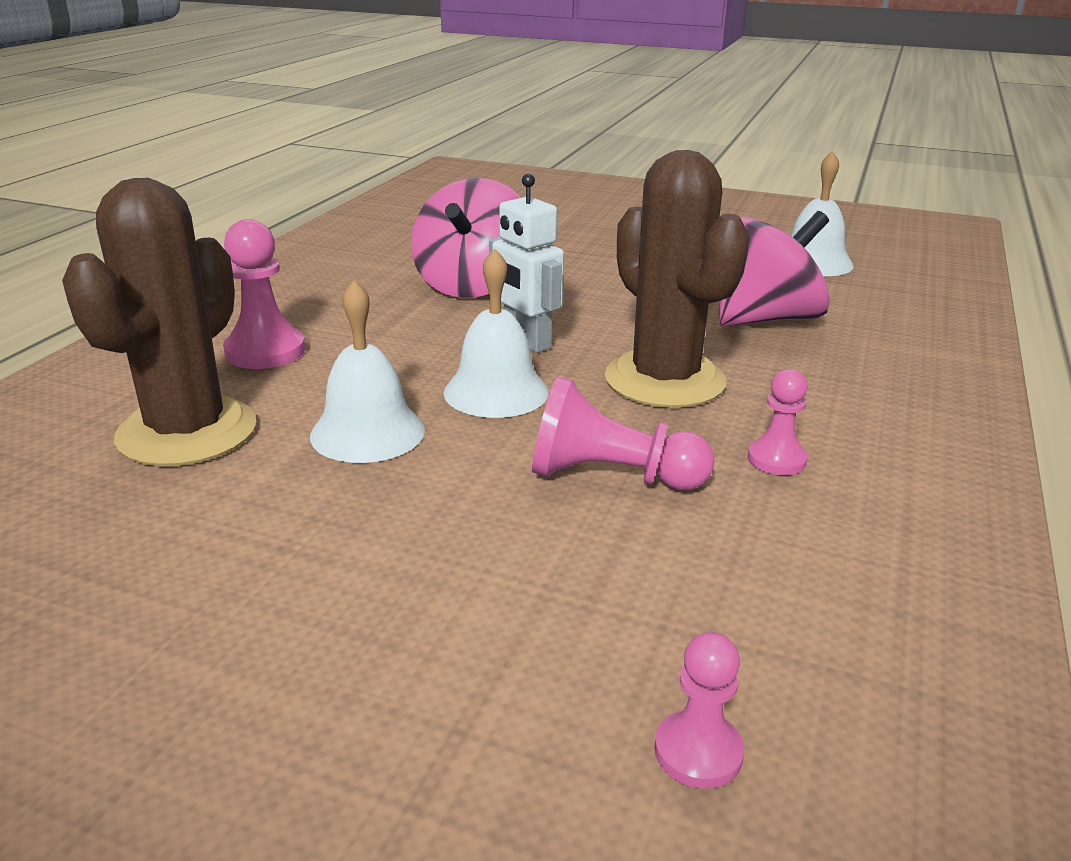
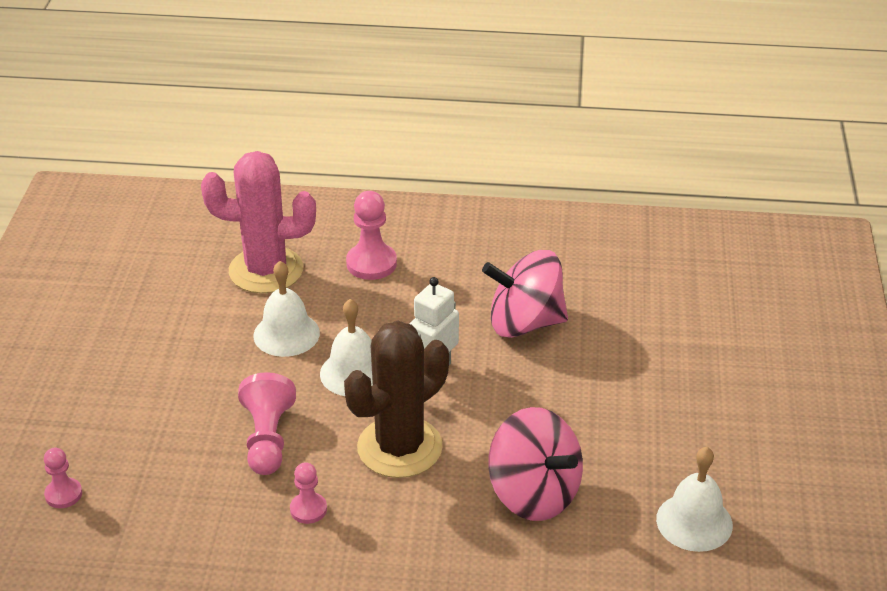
camera: 75 degrees right, 10 degrees up
brown cactus [62,178,256,466] -> pink cactus [201,151,316,294]

